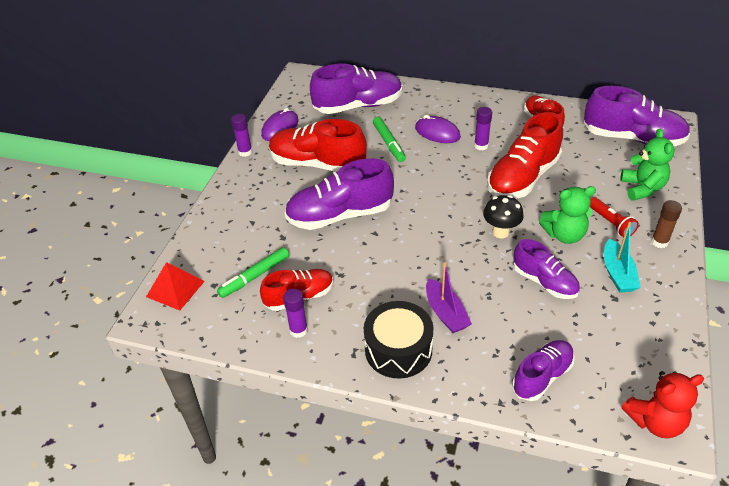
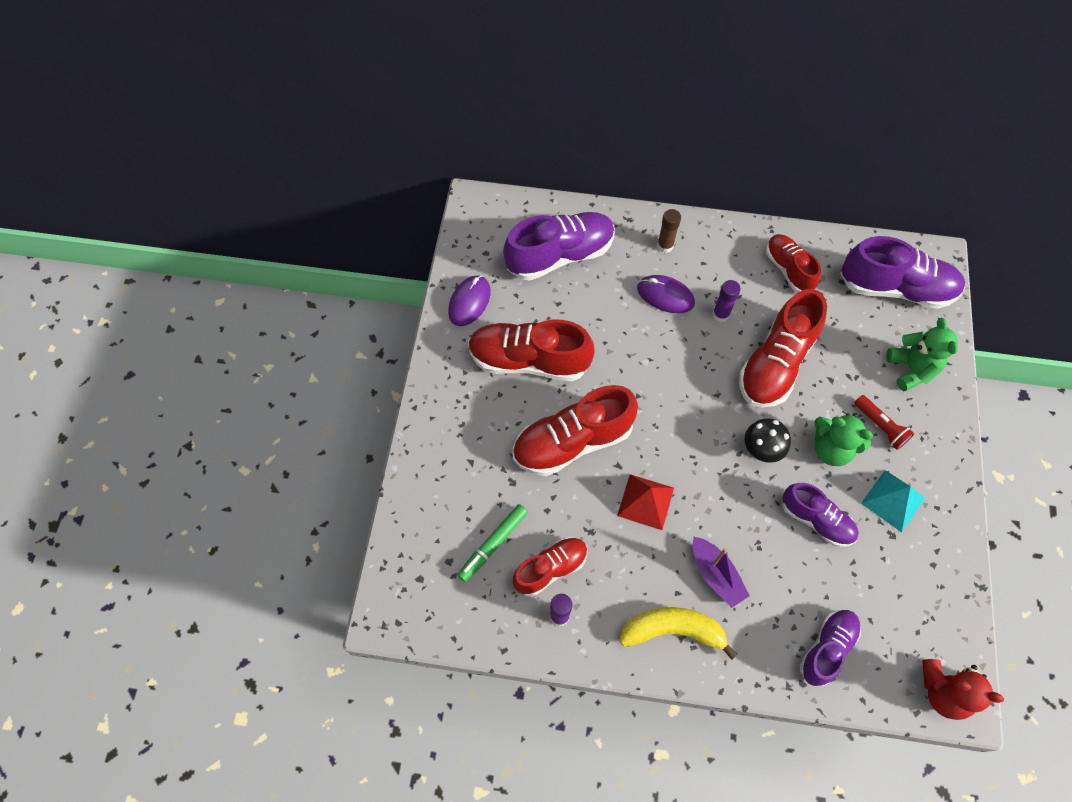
camera: 10 degrees left, 20 degrees up
red pyramid [146,262,205,310] -> red pyramid moved to [617,474,674,530]
purple glue stick [231,114,252,157] -> none
purple shoe [285,158,394,230] -> red shoe [513,385,638,476]
black drum [364,301,433,379] -> yellow banana [620,607,738,660]
green marker [373,117,406,162] -> none
green teddy bear [539,186,596,244] -> green teddy bear turned 45 degrees clockwise [814,413,873,466]
turquoise boat [604,222,641,293] -> turquoise pyramid [861,470,925,532]
red teddy bear [622,371,704,438] -> red teddy bear turned 45 degrees clockwise [922,659,1004,720]
brown glue stick [651,200,682,248] -> brown glue stick moved to [657,209,681,253]

